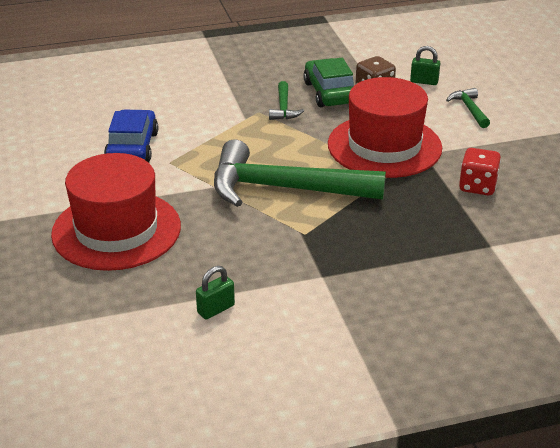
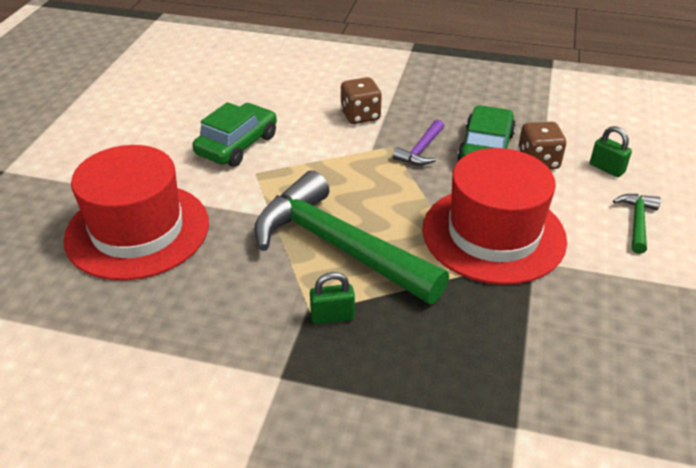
camera: 30 degrees right, 5 degrees up
blue car [104,109,158,163] -> green car [192,102,277,167]
green padlock [196,266,235,319] -> green padlock moved to [310,272,355,324]
green hammer [269,81,304,120] -> purple hammer [393,119,444,165]
red dice [459,148,501,195] -> none
none -> brown dice [341,77,382,124]

